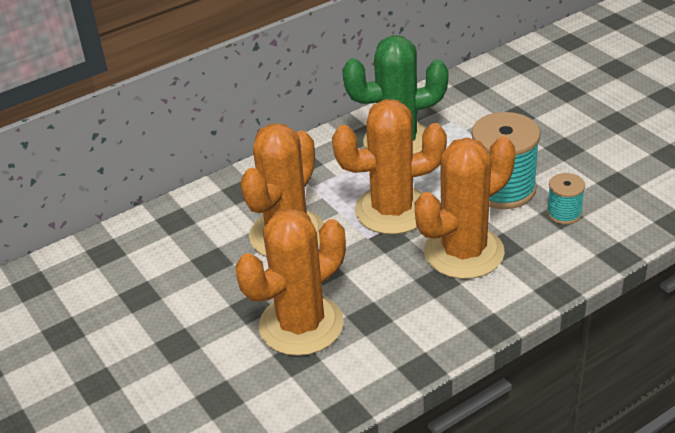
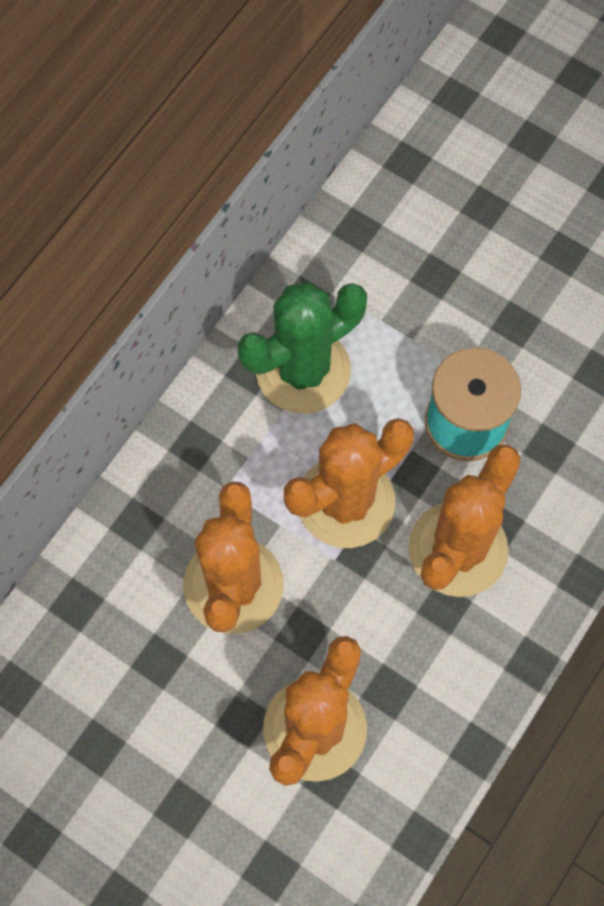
camera: 25 degrees left, 30 degrees up
turquoise spool [547,173,585,224] -> none

